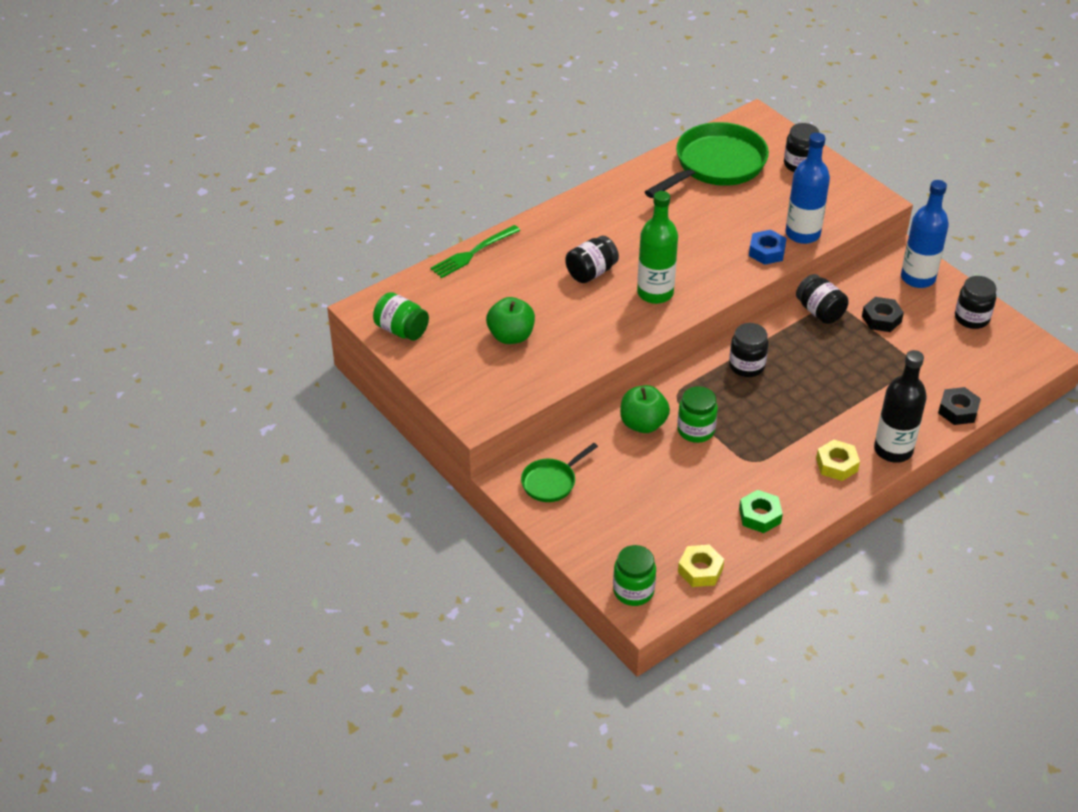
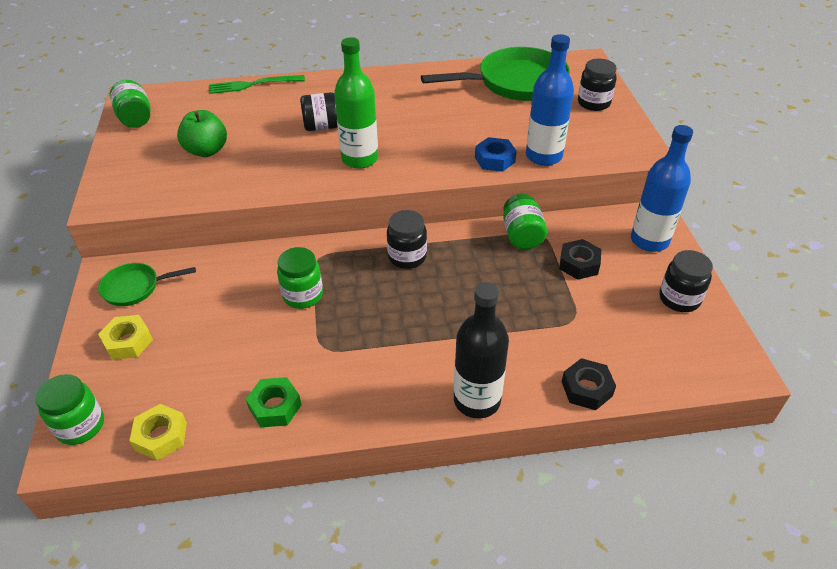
camera: 30 degrees right, 0 degrees up
green apple [620,385,670,433] -> none
black jar [796,274,849,324] -> green jar [503,194,547,249]
yellow nut [816,439,860,481] -> yellow nut moved to [98,315,153,360]

